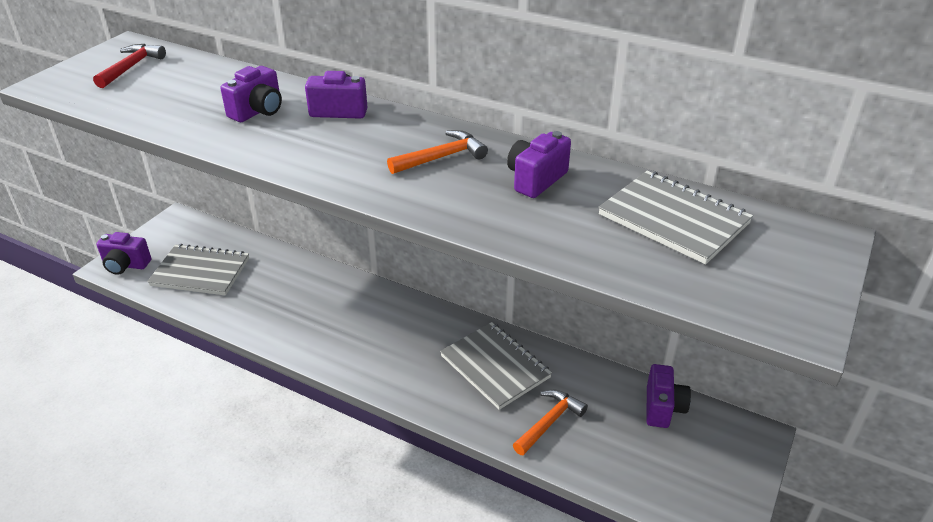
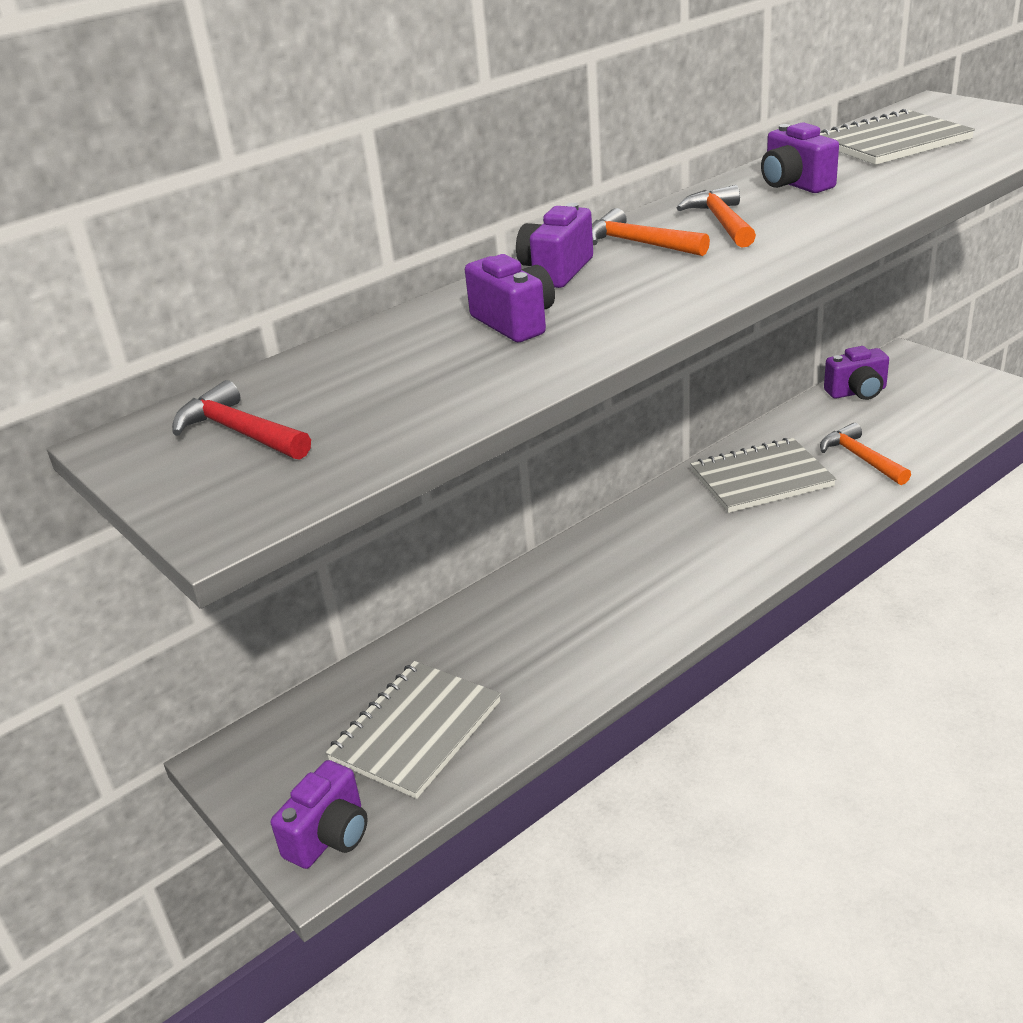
camera: 65 degrees left, 5 degrees down
purple camera [646,364,691,428] -> purple camera turned 135 degrees clockwise [824,346,889,400]
none -> orange hammer [592,208,710,256]

